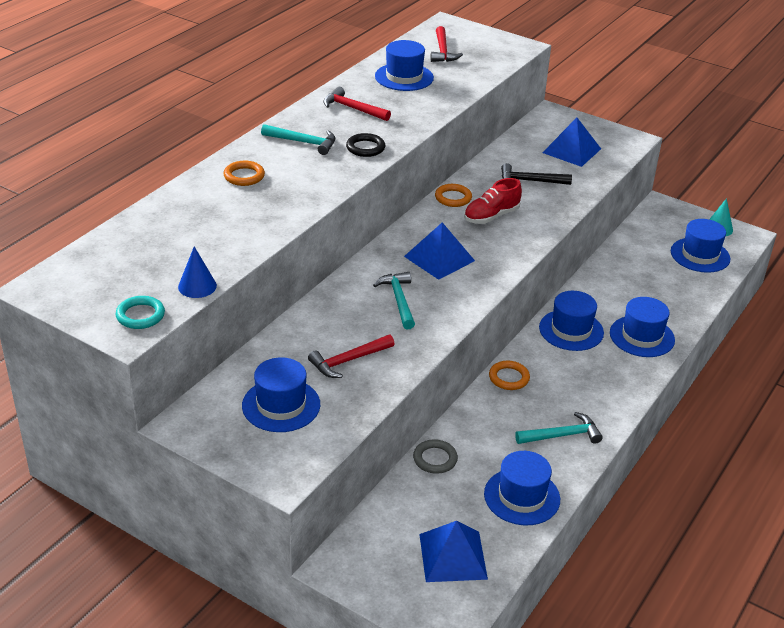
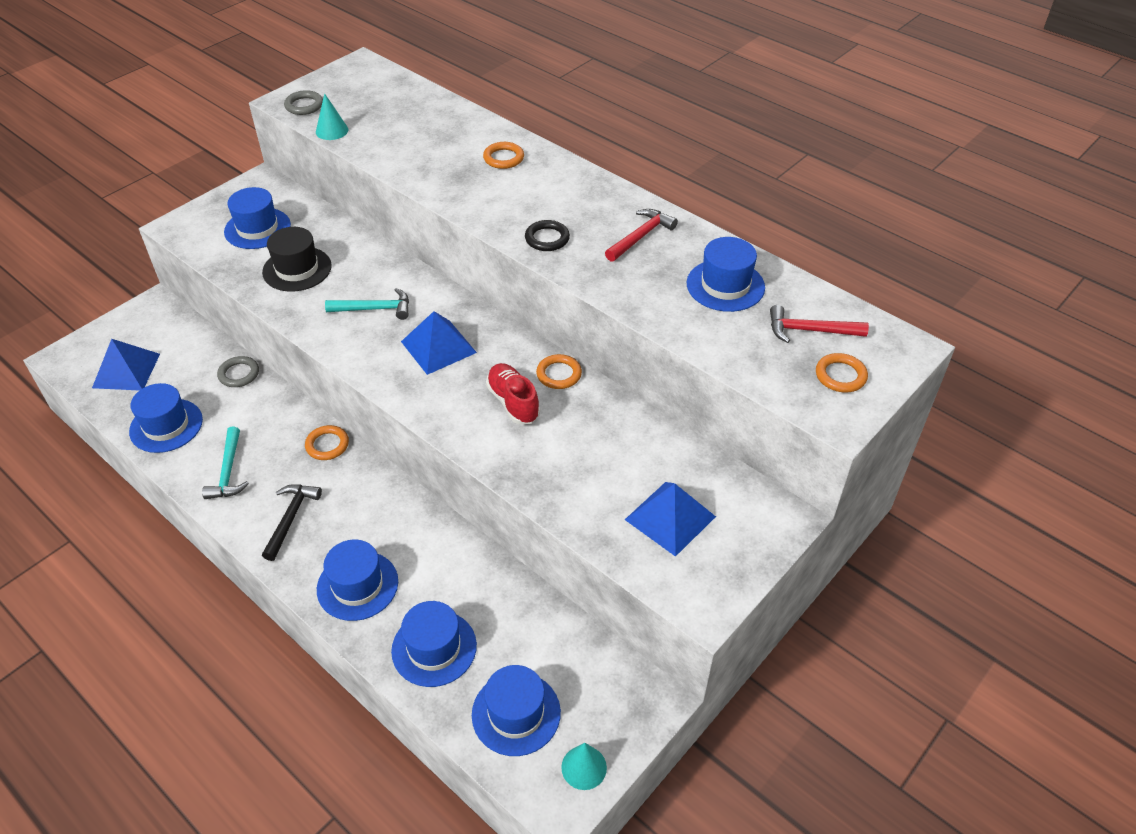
camera: 100 degrees right, 10 degrees up
turquoise ring [115,296,165,329] -> grey ring [284,90,323,115]
blue cone [178,247,217,298] -> turquoise cone [316,93,348,140]
turquoise hammer [261,124,335,155] -> none
red hammer [308,335,394,378] -> black hat [262,227,332,292]
black hammer [501,163,572,185] -> black hammer moved to [262,484,322,561]
blue hat [539,291,604,351] -> blue hat moved to [391,601,477,687]
none -> orange ring [816,353,868,393]

